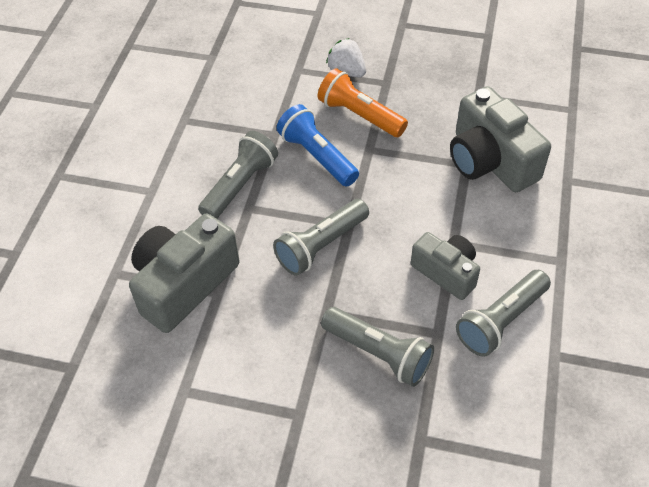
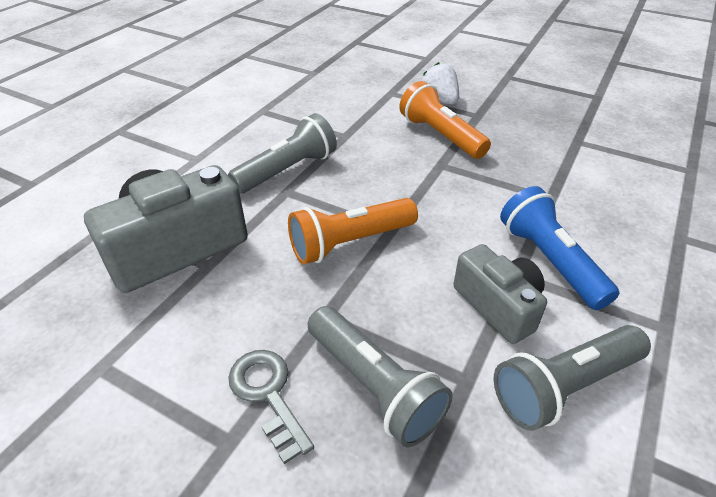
camera: 15 degrees right, 10 degrees down
grey flashlight [273,199,369,276] -> orange flashlight [288,198,418,265]
blue flashlight [277,104,359,187] -> blue flashlight moved to [500,186,619,310]
grey camera [450,86,551,192] -> none
none -> grey key [228,350,314,464]

